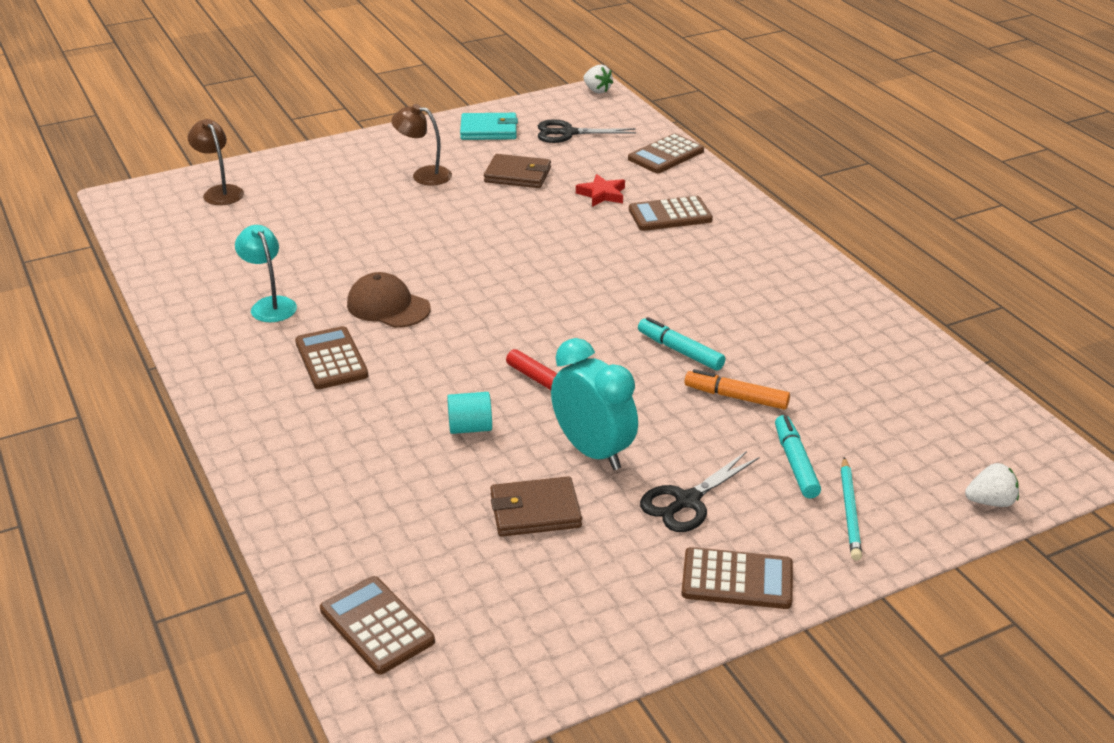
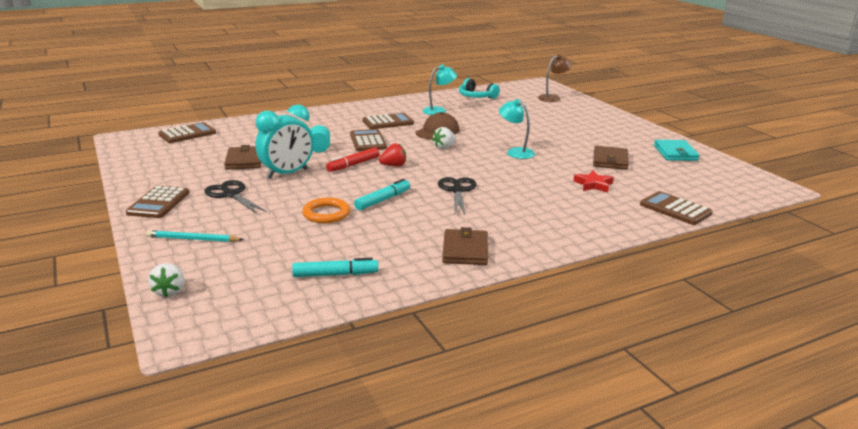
camera: 90 degrees right, 10 degrees down
brown lamp [391,104,452,186] -> none
black scissors [538,119,636,143] -> black scissors moved to [438,177,477,214]
white strawberry [583,65,613,94] -> white strawberry moved to [432,127,456,149]
brown calculator [629,196,713,231] -> brown calculator moved to [350,129,387,151]
orange marker [685,369,790,410] -> orange ring [302,198,350,223]
turquoise marker [775,415,821,498] -> turquoise marker moved to [292,258,378,277]
none -> red strawberry [379,143,406,167]
none -> brown wallet [442,227,488,265]
none -> turquoise headphones [459,78,500,99]
none -> turquoise lamp [499,99,535,159]

